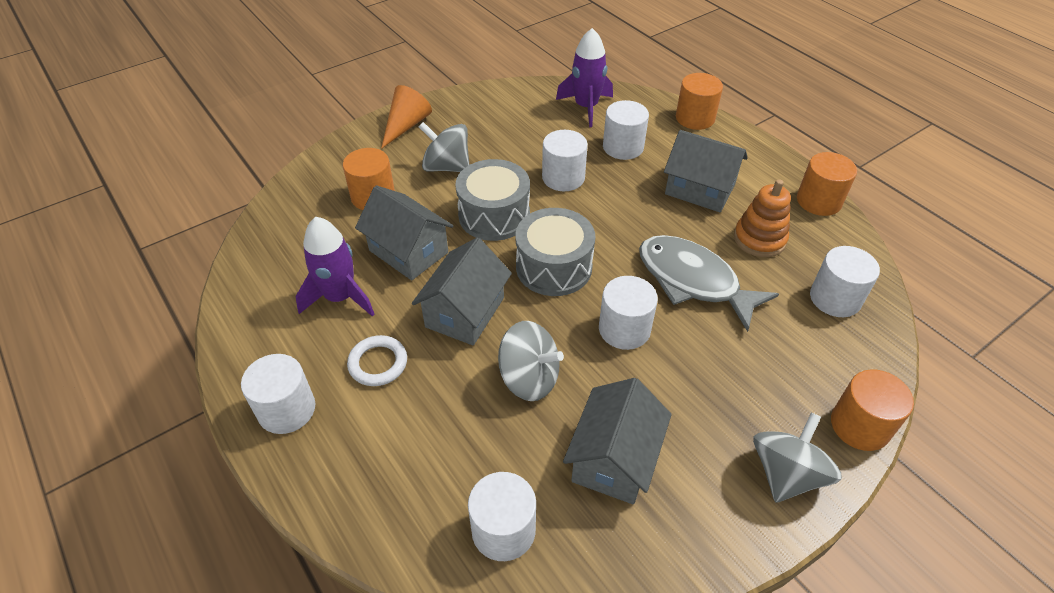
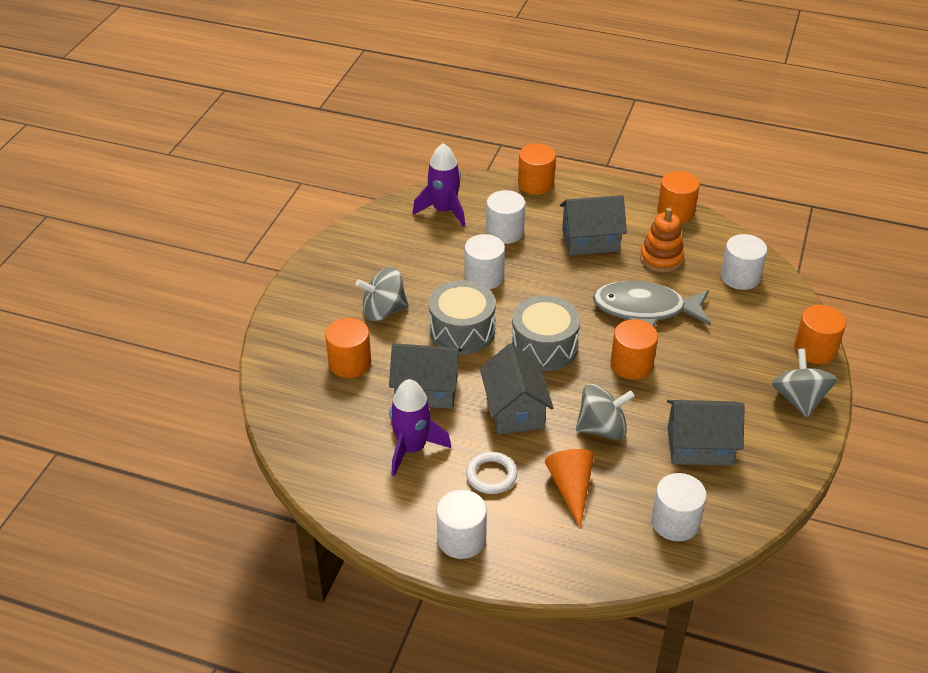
camera: 35 degrees left, 5 degrees down
orange cone [381,85,432,149] -> orange cone moved to [545,449,594,528]
grey house [563,378,672,504] -> grey house turned 75 degrees counterclockwise [667,400,745,466]
white cylinder [599,276,658,350] -> orange cylinder [611,319,658,380]

